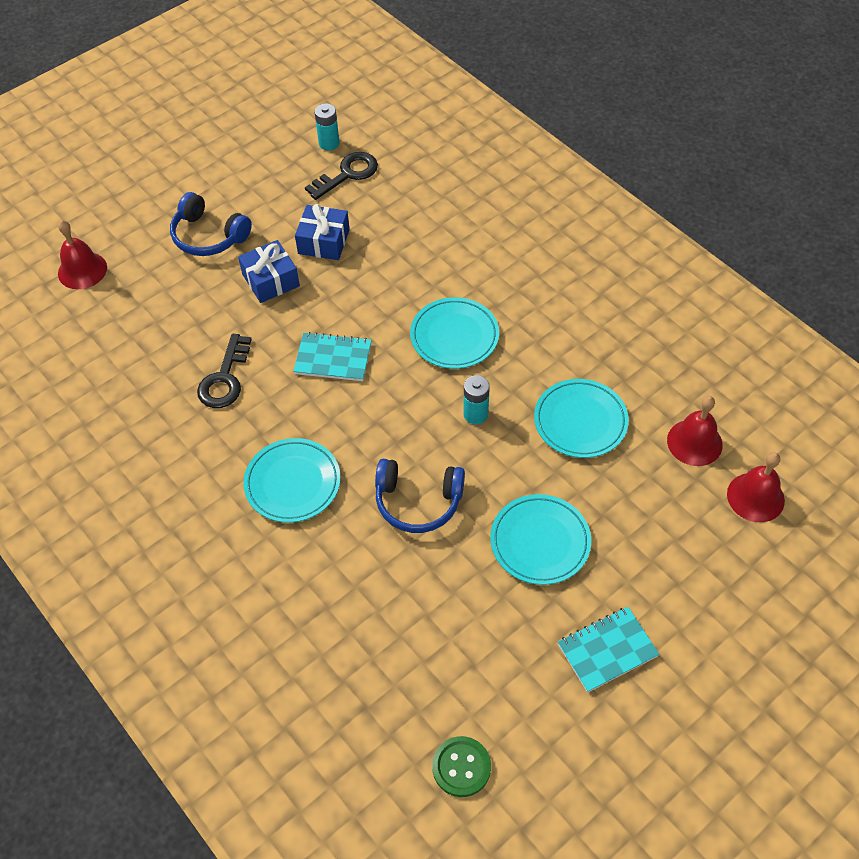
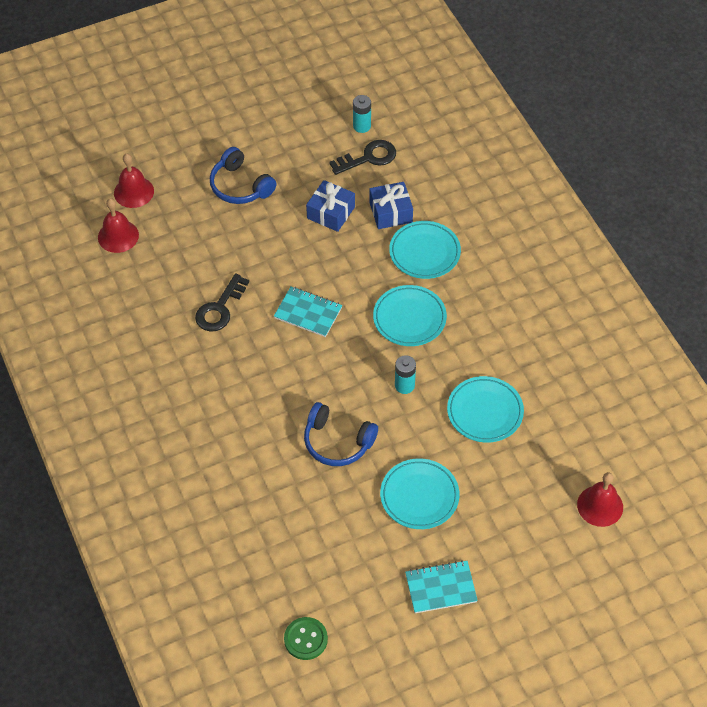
camera: 15 degrees right, 0 degrees up
blue gift [238,240,300,303] -> blue gift moved to [369,182,413,229]
turquoise plate [243,438,341,523] -> turquoise plate moved to [389,221,461,279]
red bell [667,396,723,466] -> red bell moved to [98,198,139,253]

